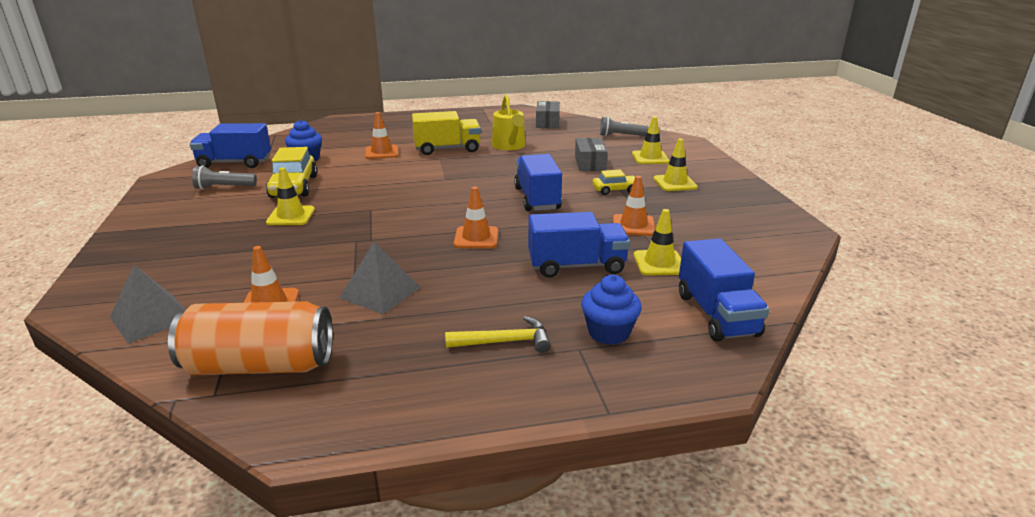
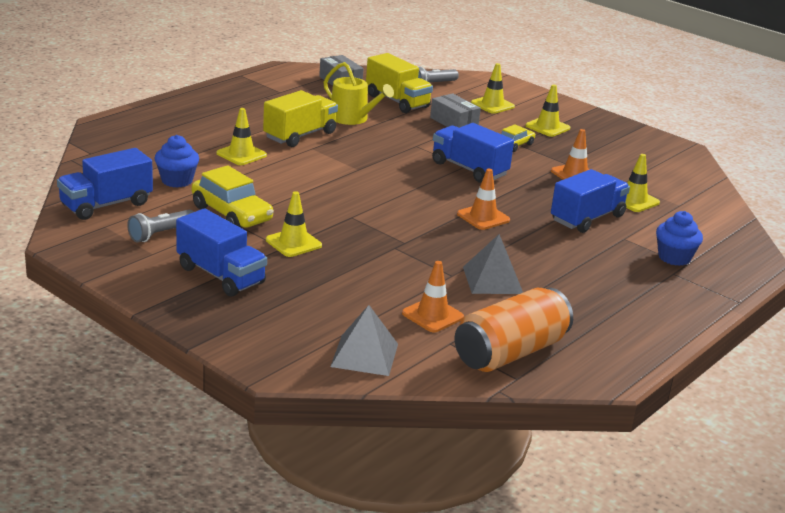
camera: 40 degrees left, 0 degrees up
orange traffic cone [365,112,398,159] -> yellow traffic cone [216,108,267,165]
yellow hammer [445,316,551,353] -> none
blue truck [679,238,769,341] -> blue truck moved to [176,208,267,297]
none -> yellow truck [366,53,433,113]

